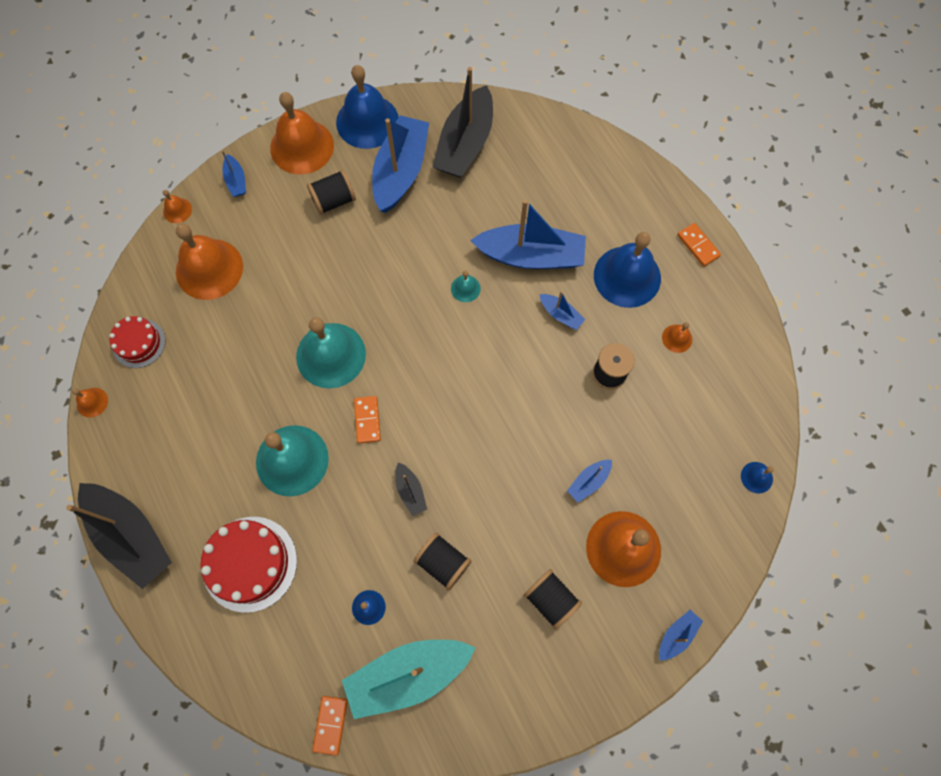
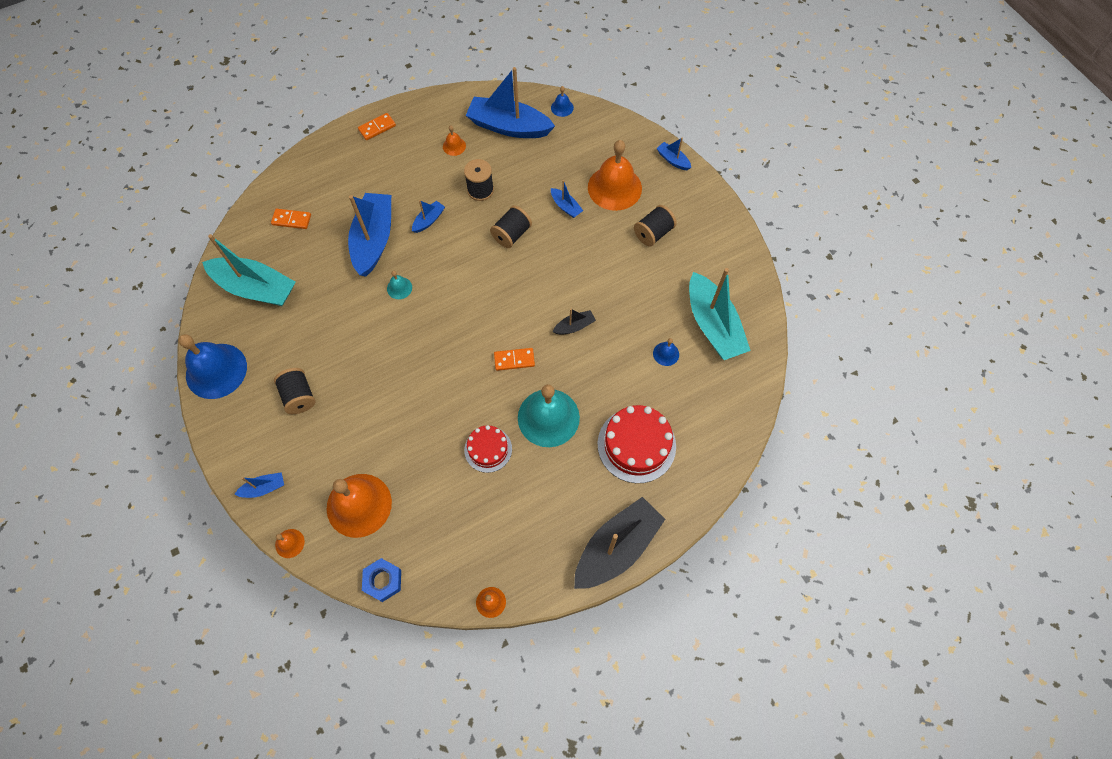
camera: 90 degrees left, 5 degrees down
red cake [109,316,165,368] -> red cake moved to [464,425,512,473]
orange bell [270,92,334,175] -> none
turquoise bell [296,317,366,389] -> none
orange domino [312,696,348,756] -> orange domino moved to [271,209,311,229]
blue boat [372,115,429,213] -> blue boat moved to [466,67,555,138]
black spool [413,533,472,591] -> black spool moved to [490,205,532,248]
black boat [433,67,493,178] -> turquoise boat [202,234,295,306]
blue bell [594,232,661,308] -> none
none -> blue nut [362,558,401,602]

